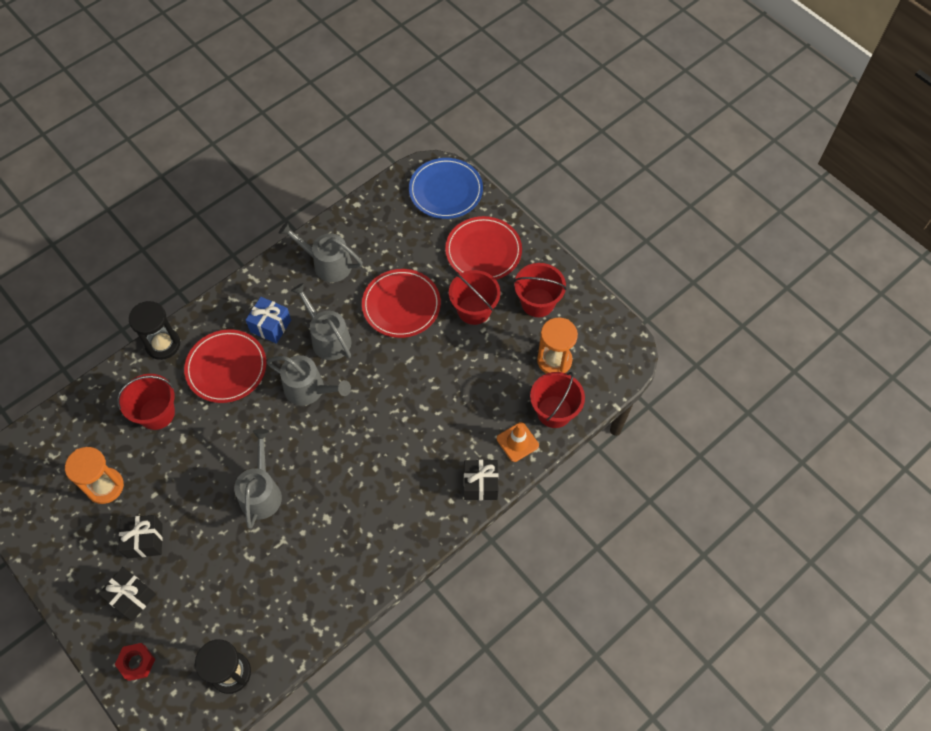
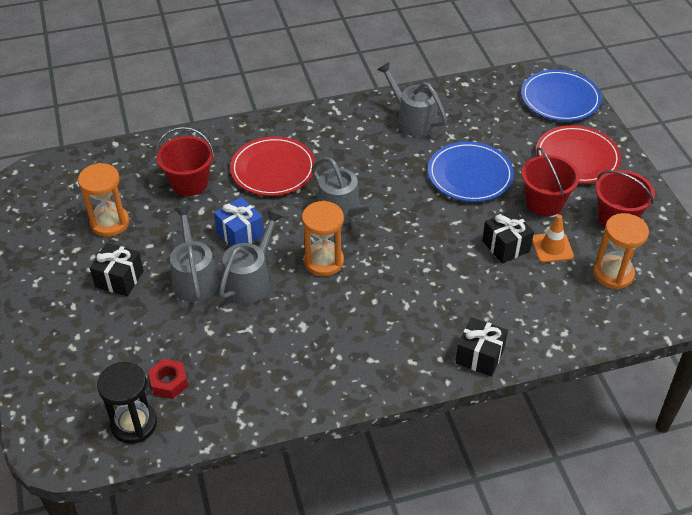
camera: 25 degrees right, 15 degrees down
black gift [99,567,156,621] -> black gift moved to [482,209,534,264]
red nut [115,643,155,681] -> red nut moved to [148,359,188,399]
black hourglass [129,301,180,360] -> none
blue gift [246,297,291,344] -> blue gift moved to [214,197,264,246]
grey watering can [291,283,352,360] -> grey watering can moved to [170,206,219,302]
red plate [362,269,441,338] -> blue plate [428,142,514,202]
orange traffic cone [497,422,539,462] -> orange traffic cone moved to [532,215,574,263]
red bucket [530,372,585,428] -> none
none -> orange hourglass [302,201,344,276]

